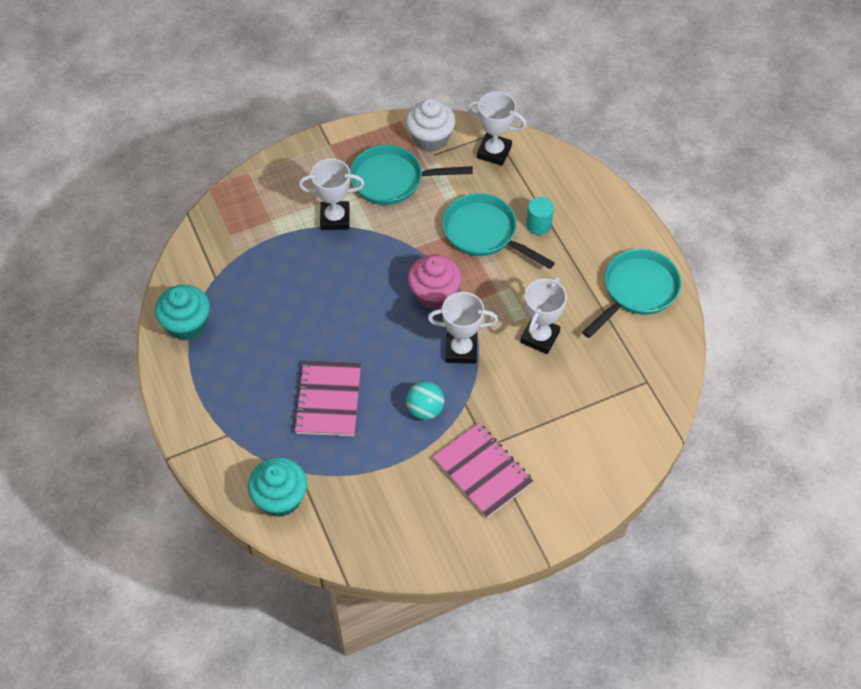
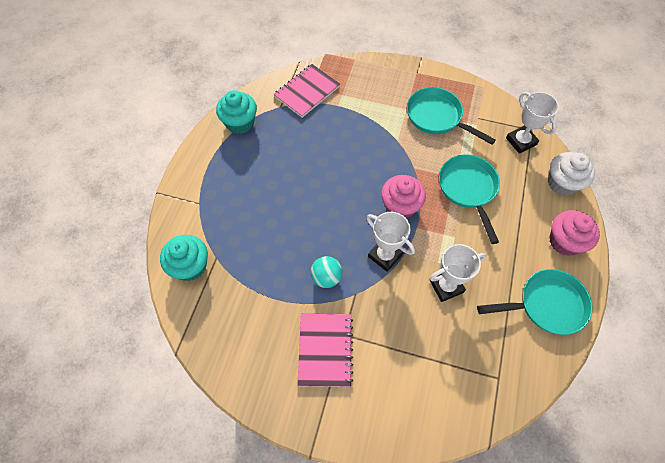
camera: 40 degrees right, 5 degrees up
pink notebook [293,360,361,436] -> pink notebook moved to [274,64,340,118]
white trophy [299,158,365,230] -> none
white cupcake [406,98,456,152] -> white cupcake moved to [548,152,595,196]
turquoise cylinder [526,197,554,235] -> none
none -> pink cupcake [549,210,600,256]

